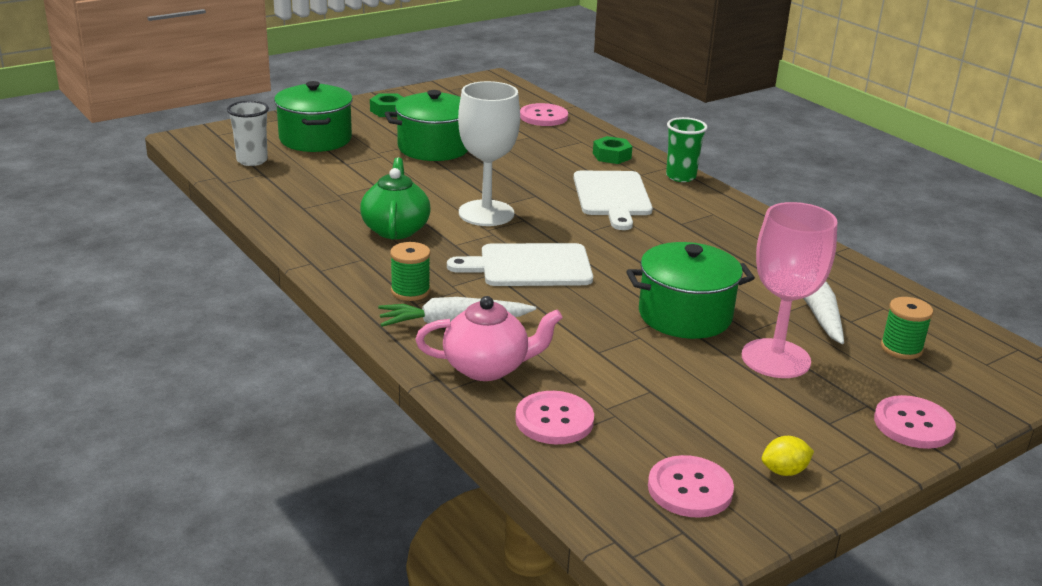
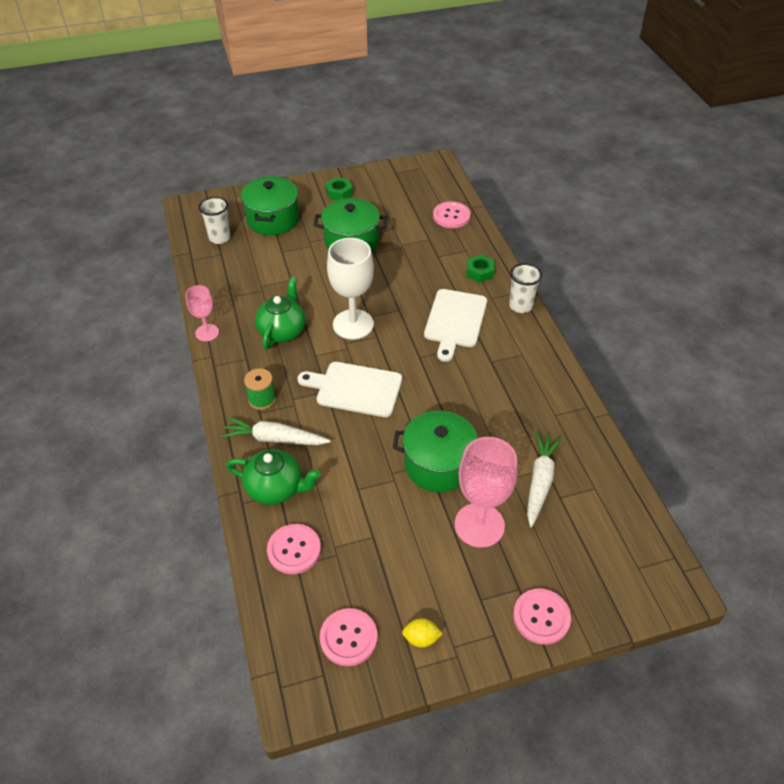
camera: 20 degrees right, 20 degrees up
pink teapot [415,296,563,381] -> green teapot [226,449,321,505]
green cup [666,117,708,182] -> white cup [509,263,542,313]
green spool [881,297,933,359] -> none
none -> pink goblet [186,285,219,341]

